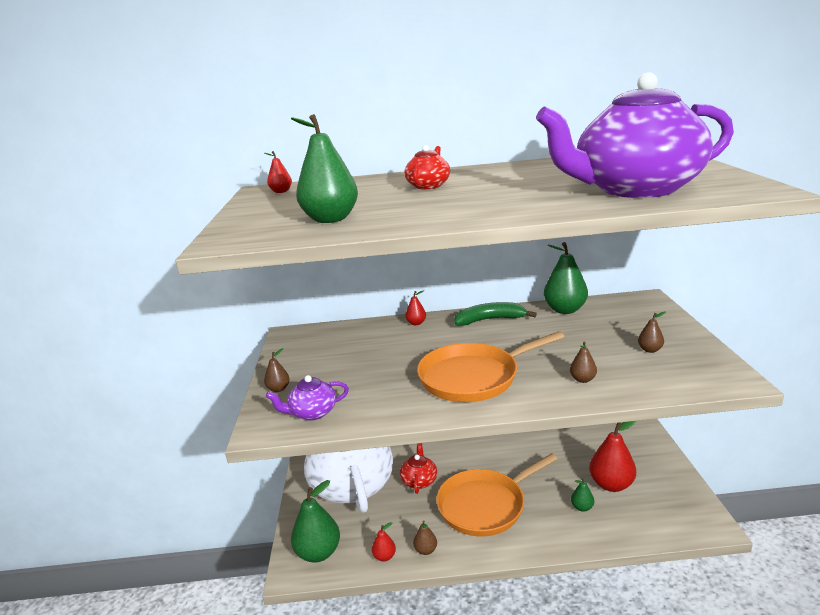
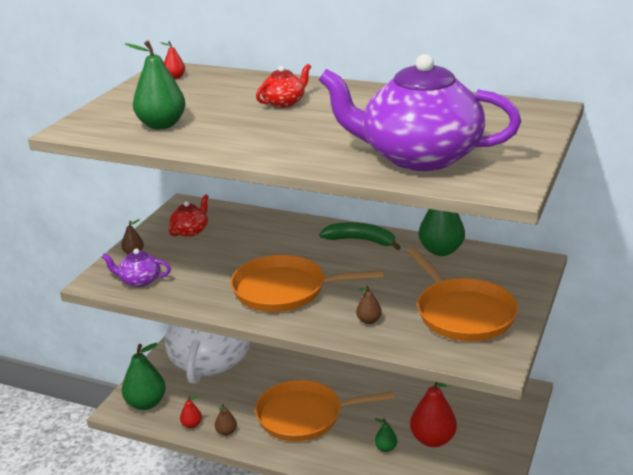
camera: 25 degrees right, 5 degrees up
red teapot [400,443,437,494] -> red teapot moved to [169,194,209,237]
red pear [405,290,426,325] -> none
brown pear [638,311,666,353] -> orange pan [407,248,518,341]

